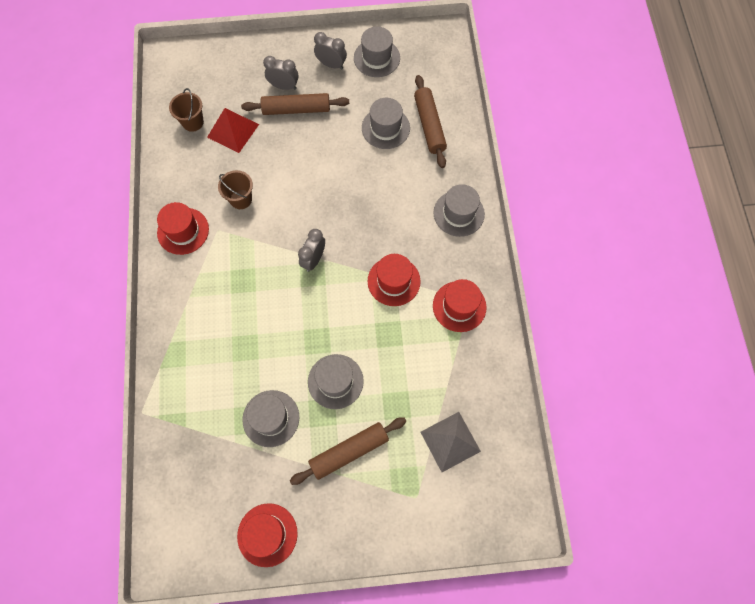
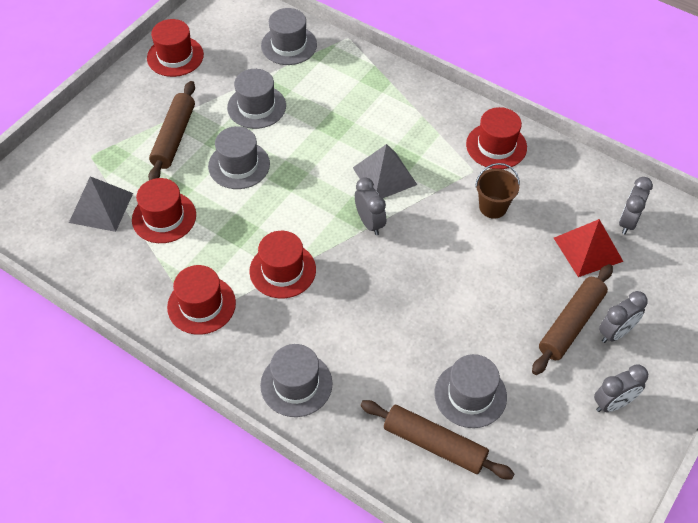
camera: 130 degrees right, 15 degrees down
brown bucket [169,88,204,132] -> grey clock [619,177,653,234]
grey hat [354,26,400,77] -> grey hat moved to [261,8,317,65]
none -> red hat [132,178,196,243]
none -> grey pyramid [353,144,417,198]

